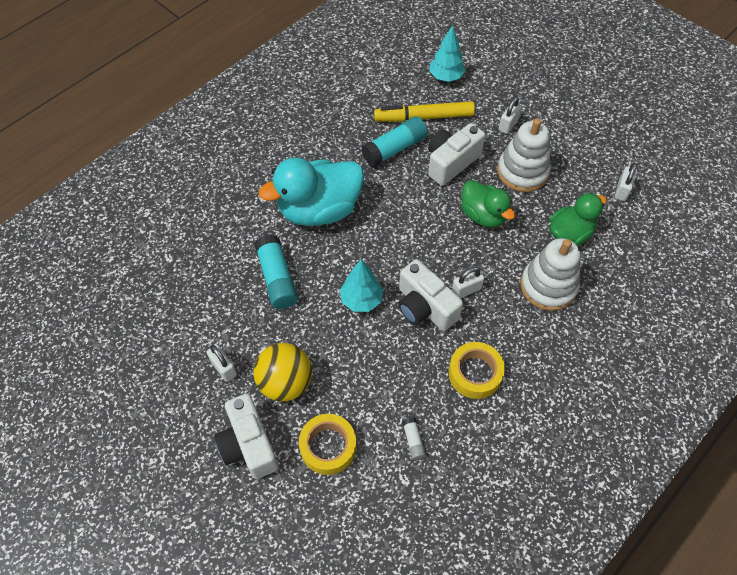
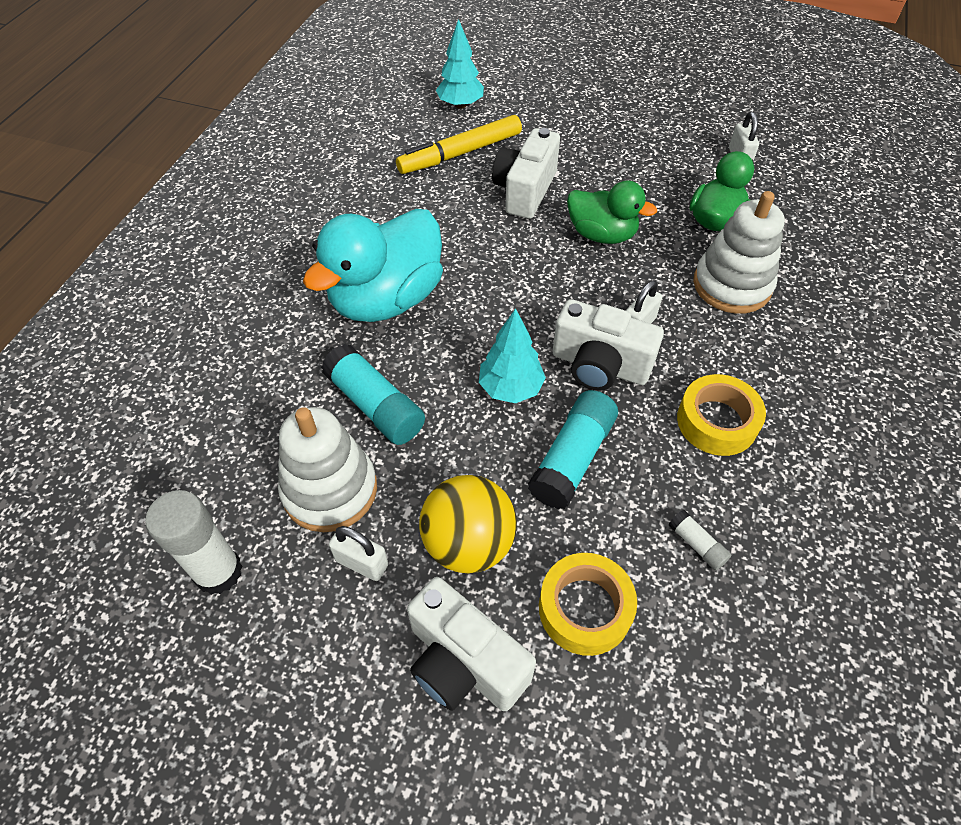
camera: 25 degrees left, 5 degrees down
turquoise glue stick [362,116,428,167] -> turquoise glue stick moved to [528,390,618,509]
white stacking toy [497,118,551,192] -> white stacking toy moved to [278,407,377,532]
white padlock [499,97,522,134] -> none
none -> white glue stick [145,490,243,595]

